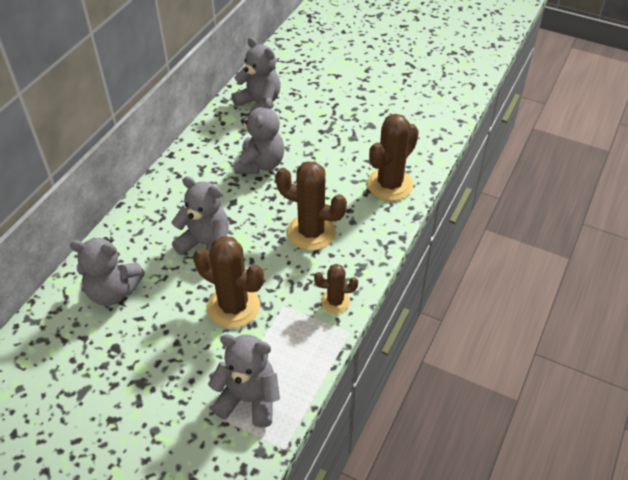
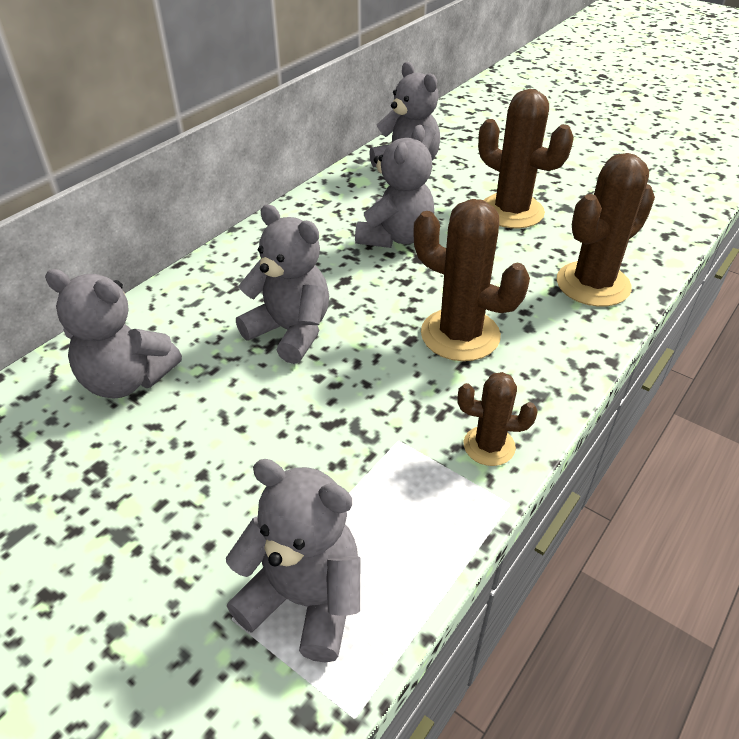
camera: 10 degrees right, 5 degrees down
brown cactus [194,236,264,328] -> brown cactus moved to [478,89,574,229]

